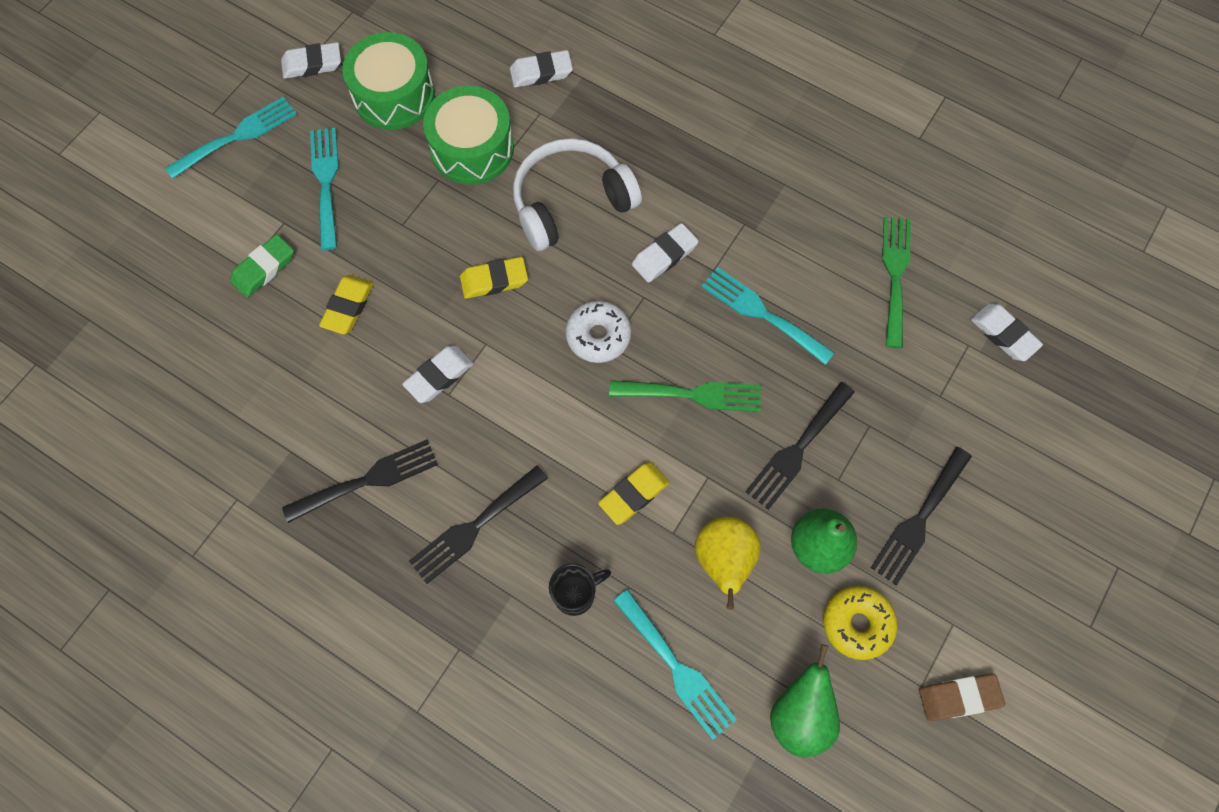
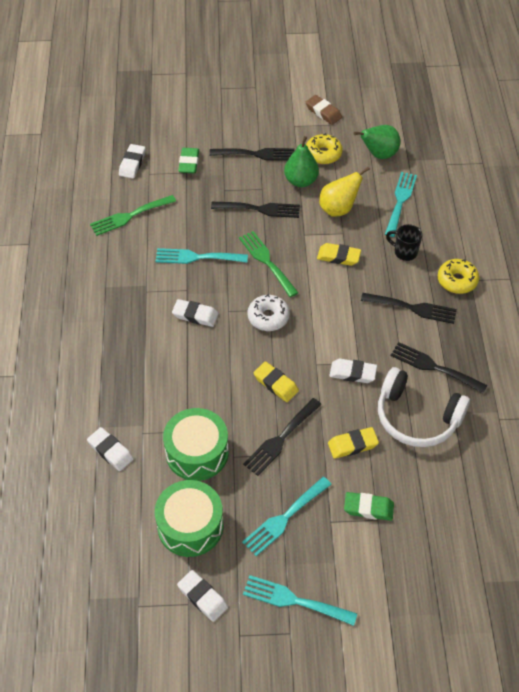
camera: 125 degrees left, 15 degrees down
white headphones [513,138,642,251] -> white headphones moved to [378,367,470,447]
turquoise fork [701,267,835,365] -> turquoise fork turned 90 degrees clockwise [155,248,248,264]
none -> green eraser [178,148,199,173]
none -> black fork [243,398,322,476]
none -> yellow donut [438,259,479,294]

